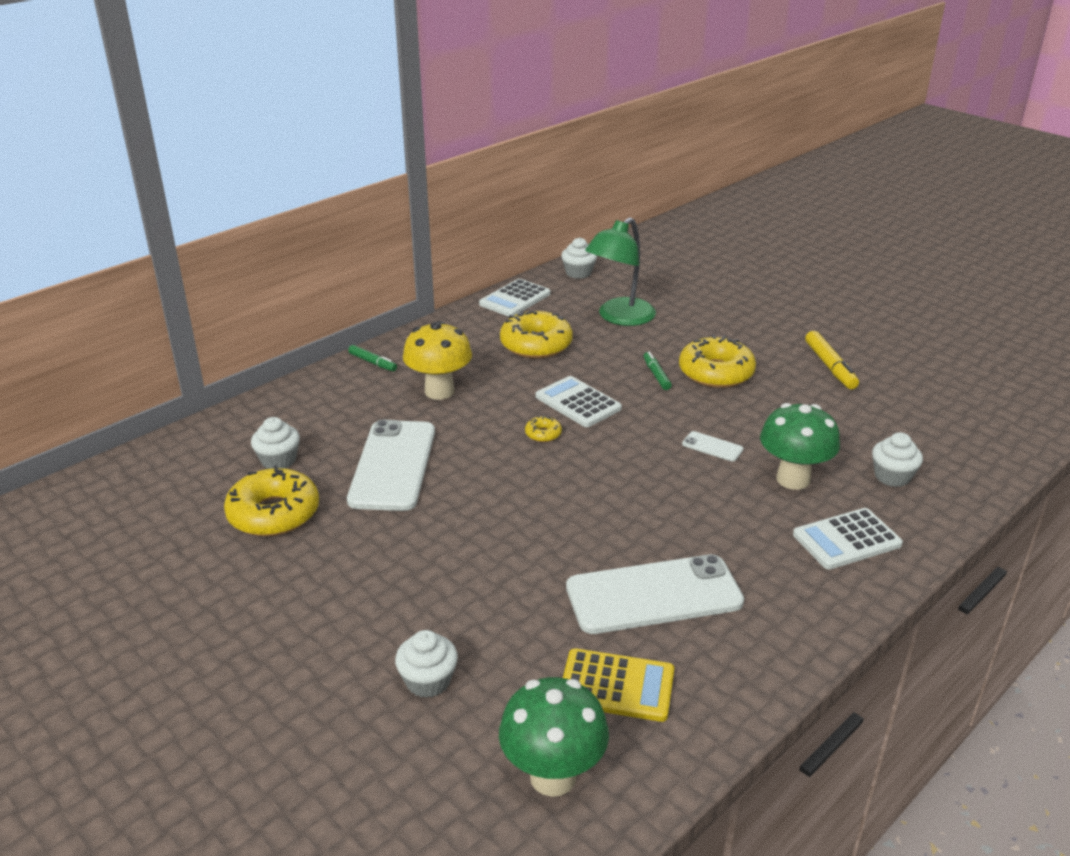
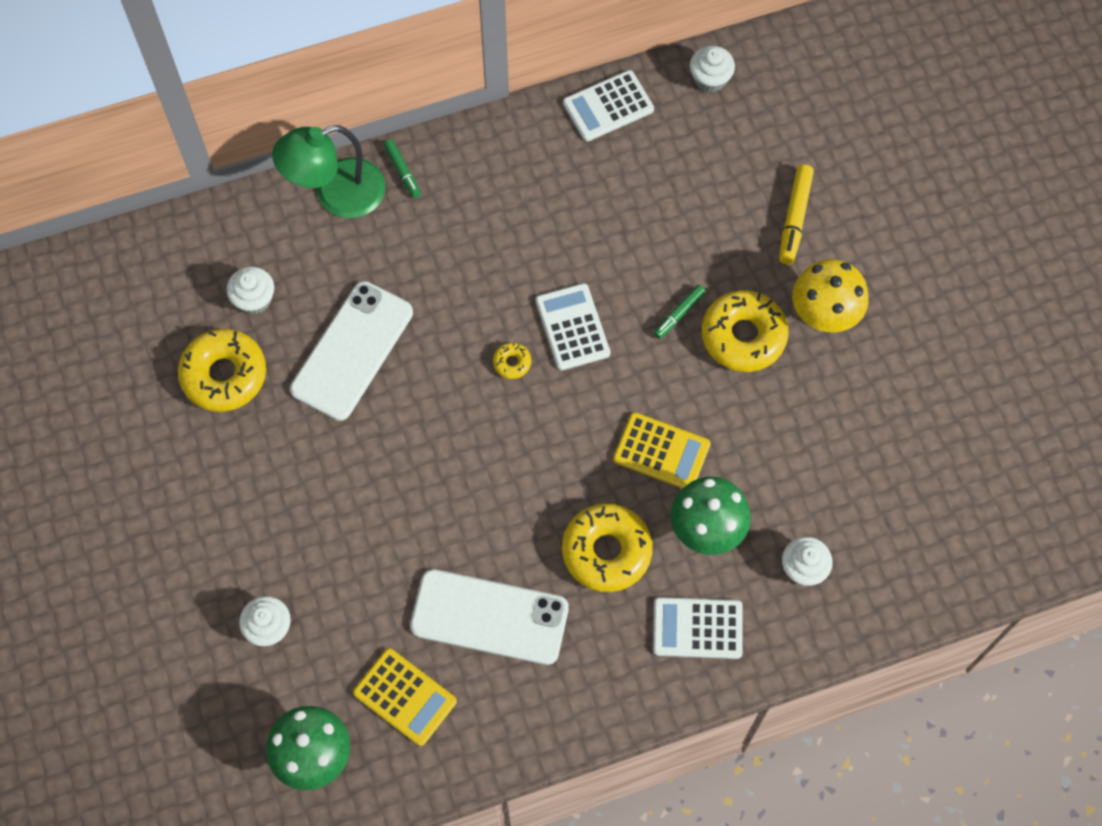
camera: 25 degrees right, 35 degrees up
yellow mushroom [403,321,472,400] -> yellow mushroom moved to [792,259,869,332]
yellow donut [500,310,573,359] -> yellow donut moved to [562,504,653,592]
green lamp [585,217,656,326] -> green lamp moved to [272,125,385,218]
green marker [644,351,672,390] -> green marker turned 150 degrees counterclockwise [654,285,706,339]
white phone [682,431,743,461] -> yellow calculator [613,412,711,489]
yellow marker [805,331,859,389] -> yellow marker moved to [779,164,814,265]

